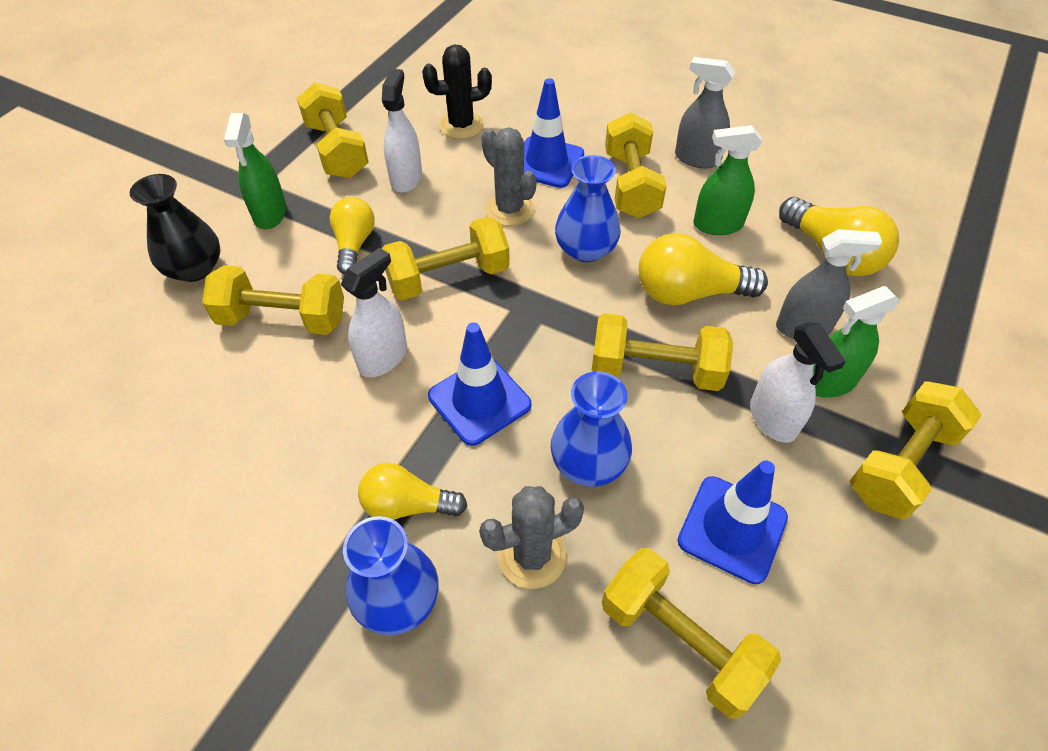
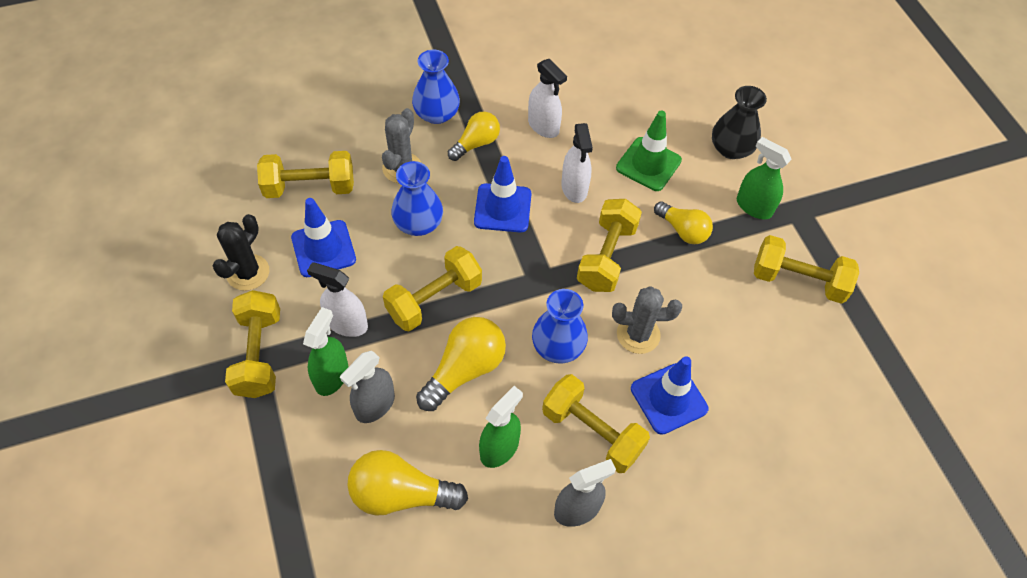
camera: 130 degrees right, 5 degrees up
yellow dumbbell [202,265,344,335] -> green traffic cone [616,111,682,191]
white spray bottle [382,69,422,193] -> white spray bottle moved to [528,59,567,138]
black cactus [422,44,492,139] -> black cactus moved to [213,214,269,291]

